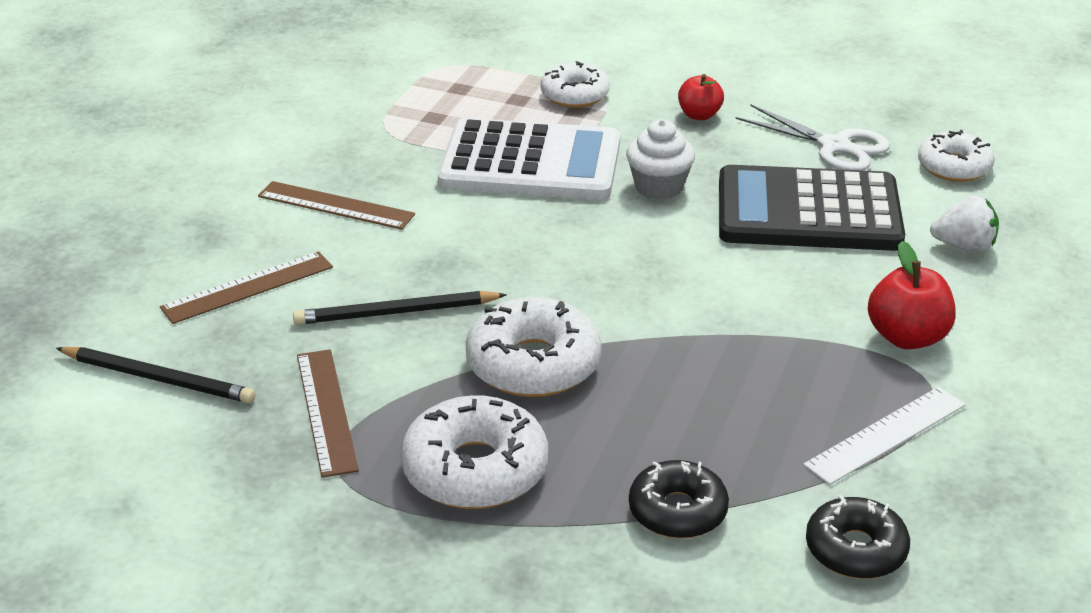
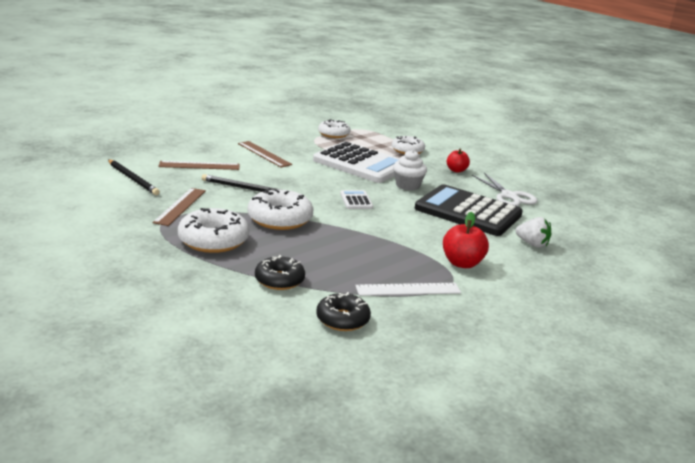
camera: 25 degrees right, 10 degrees down
white donut [918,130,995,182] -> white donut moved to [318,119,350,138]
none -> white calculator [340,190,373,209]

